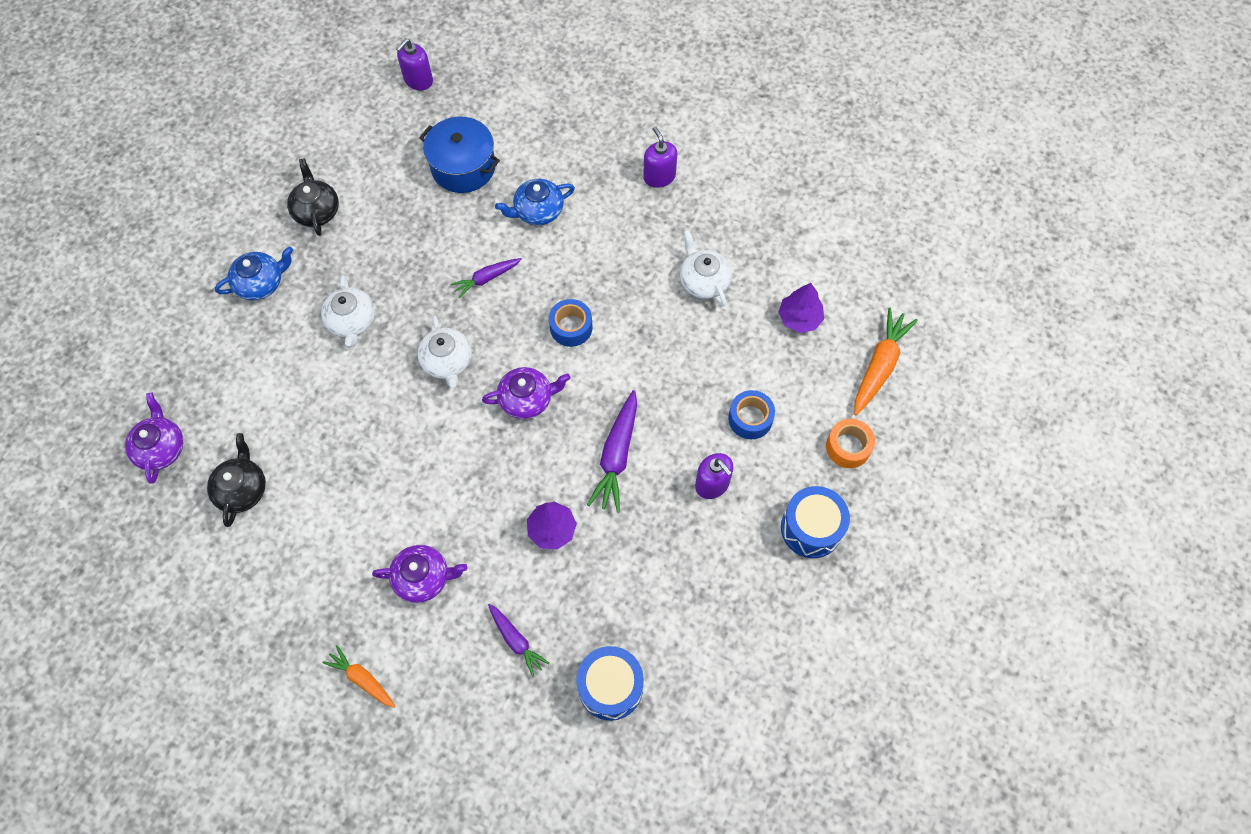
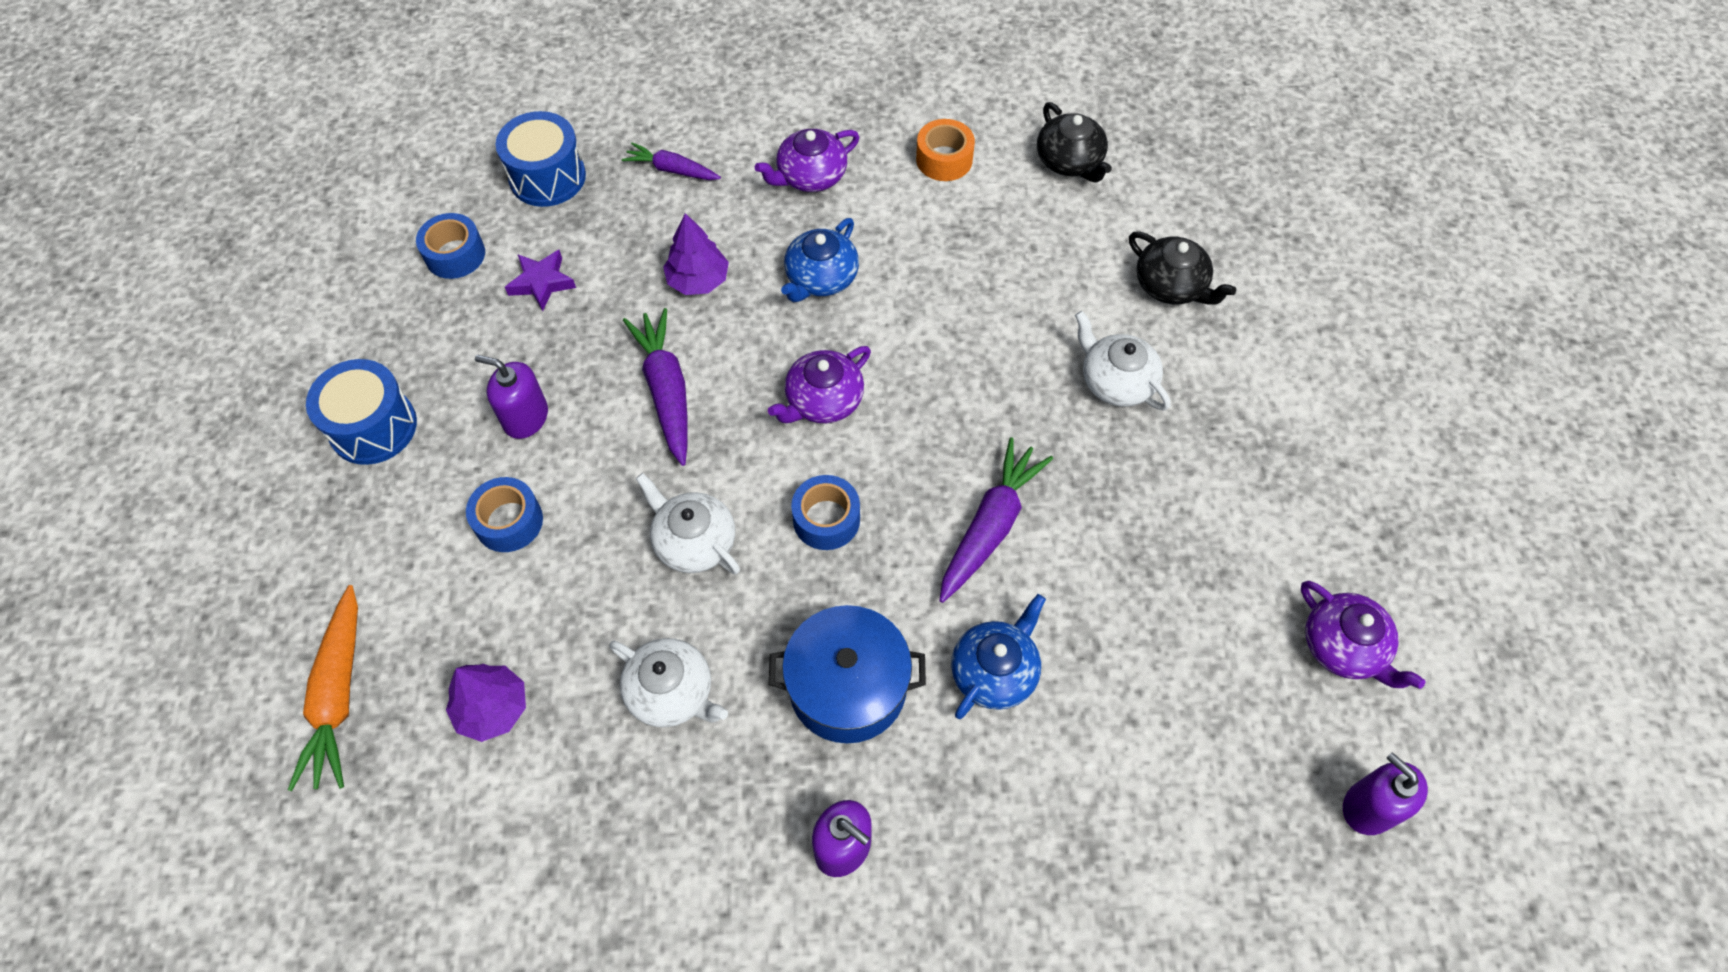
camera: 150 degrees right, 5 degrees down
purple teapot [125,393,183,484] -> purple teapot moved to [1301,581,1426,689]
blue teapot [215,247,293,300] -> blue teapot moved to [781,218,859,302]
black teapot [287,158,339,236] -> black teapot moved to [1129,232,1236,305]
orange carrot [322,645,396,708] -> none
purple soap dispenser [396,39,433,90] -> purple soap dispenser turned 45 degrees counterclockwise [1343,752,1428,835]
white teapot [418,316,472,388] -> white teapot moved to [636,473,740,574]
blue pot [419,117,500,193] -> blue pot moved to [769,605,926,743]
purple carrot [451,258,522,298] -> purple carrot [939,437,1053,603], size x1.61
orange tape [826,419,875,468] -> orange tape moved to [916,119,975,181]
none -> blue tape [416,213,485,279]
none -> purple star [505,250,576,311]

